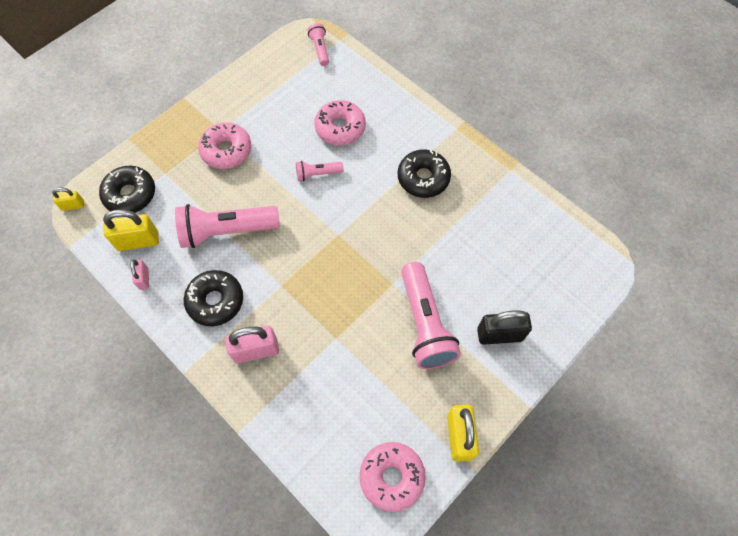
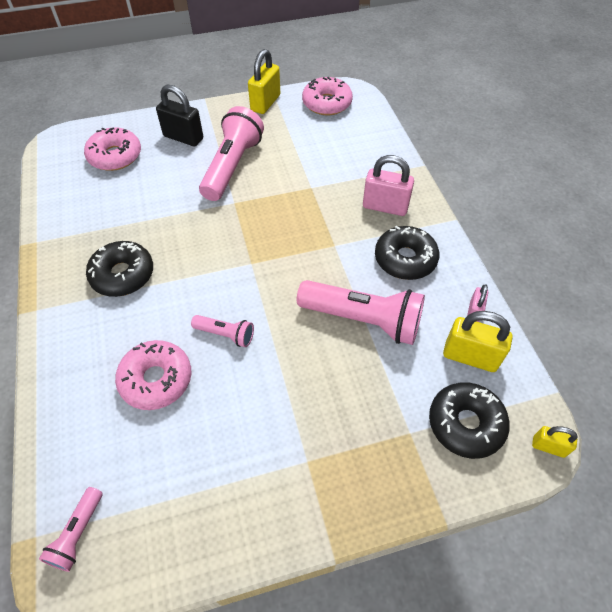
camera: 150 degrees left, 10 degrees down
pink donut [198,122,251,169] -> pink donut moved to [84,127,141,171]

